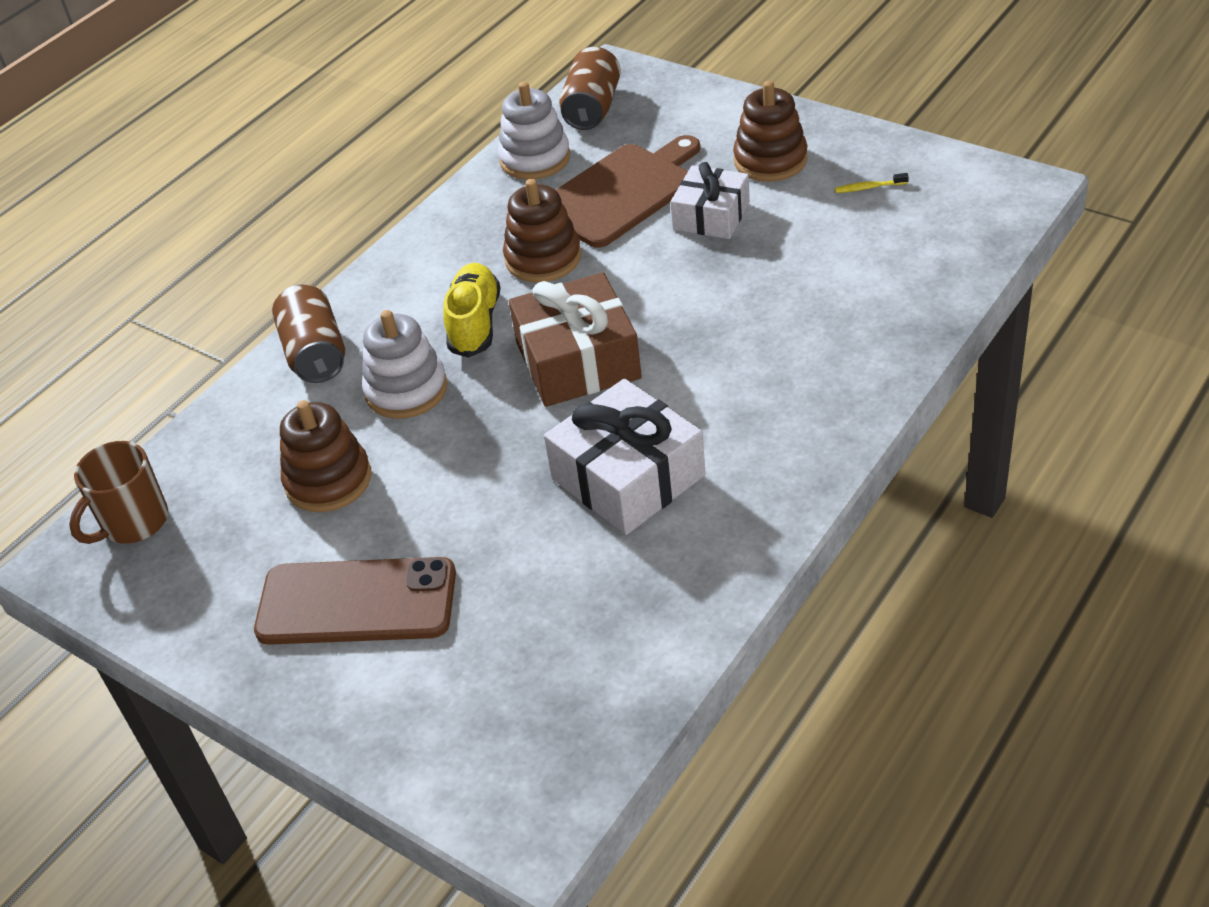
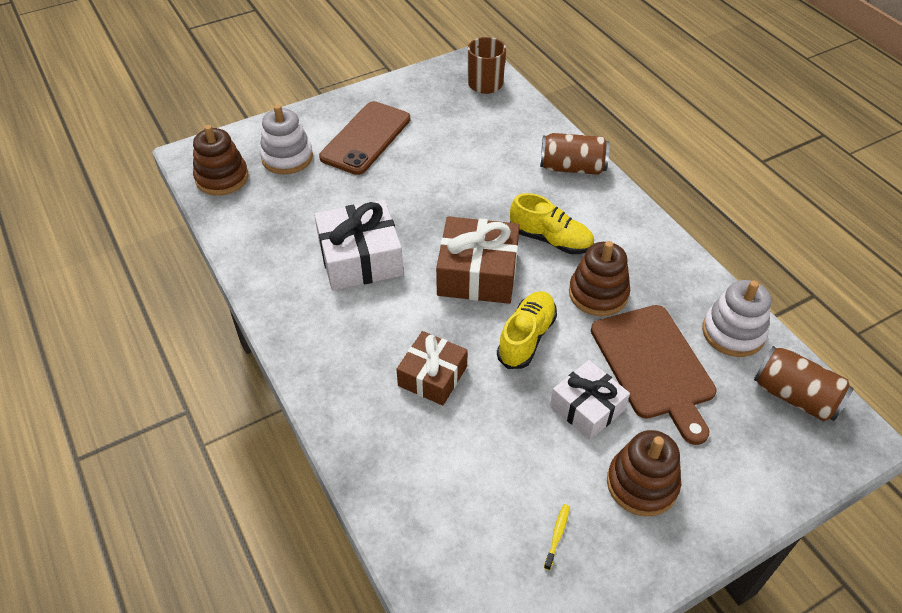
camera: 110 degrees right, 5 degrees up
brown stacking toy [280,400,371,512] -> brown stacking toy moved to [193,125,249,196]
white stacking toy [362,310,448,419] -> white stacking toy moved to [260,105,313,174]
none -> brown gift [396,331,468,405]
none -> yellow shoe [497,291,557,369]

